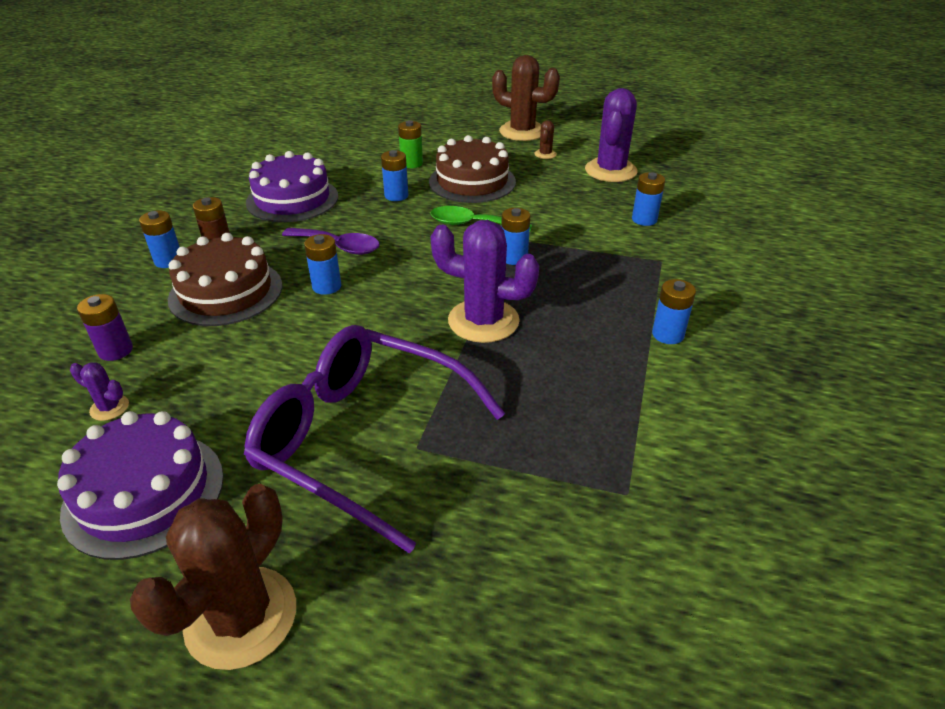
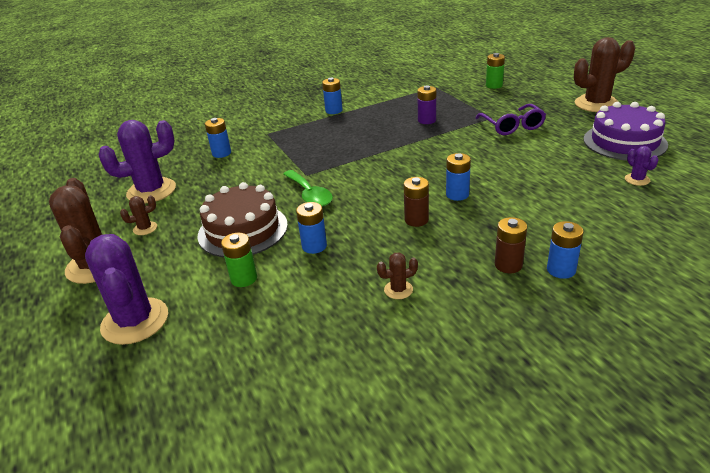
camera: 130 degrees left, 5 degrees down
purple battery [77,294,133,361] -> purple battery moved to [417,85,436,124]
brown cake [168,233,282,326] -> none
purple glasses [244,325,505,553] -> purple glasses [475,104,546,135], size x0.54
purple cake [246,151,338,222] -> brown cactus [377,253,418,299]
purple spoon [282,227,380,255] -> brown battery [404,177,429,227]
purple cactus [431,220,539,343] -> purple cactus moved to [85,234,168,345]
blue battery [501,208,530,265] -> none
none -> green battery [486,53,505,89]

